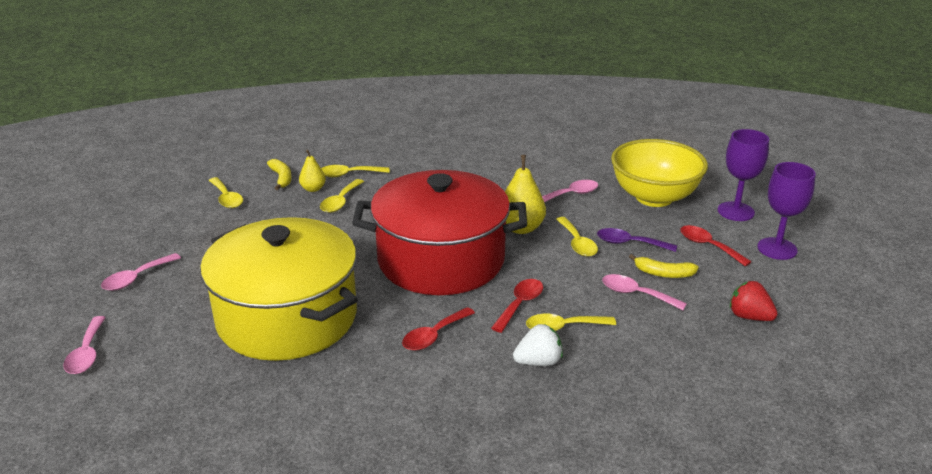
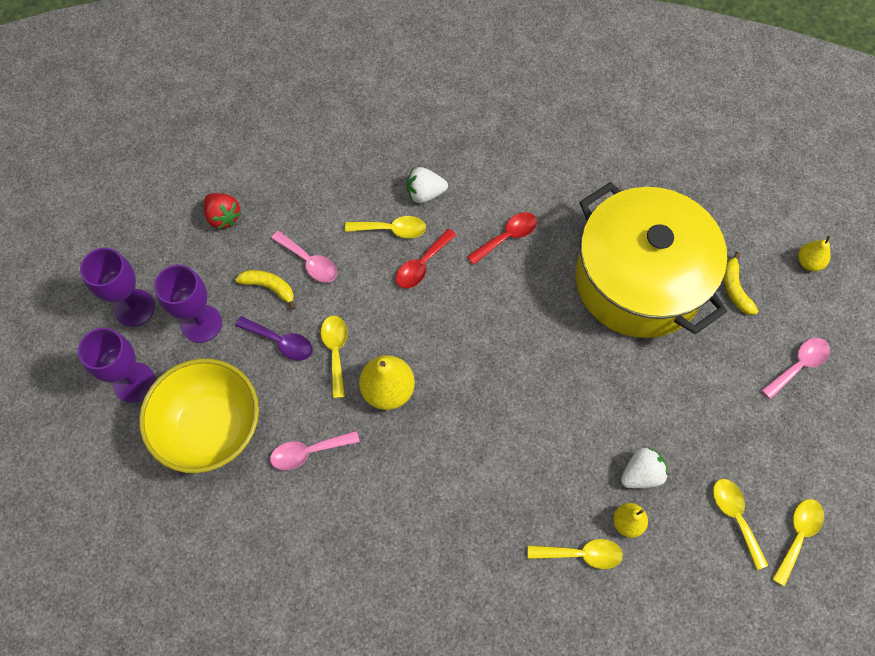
camera: 170 degrees left, 35 degrees up
pink spoon [63,316,106,374] -> yellow pear [798,235,830,271]
yellow banana [267,159,292,190] -> yellow banana moved to [723,252,758,315]
yellow spoon [320,179,364,213] -> yellow spoon moved to [772,499,824,587]
red pot [352,170,527,295] -> none
red spoon [680,225,752,266] -> purple goblet [154,265,222,343]
none -> white strawberry [621,447,668,488]

